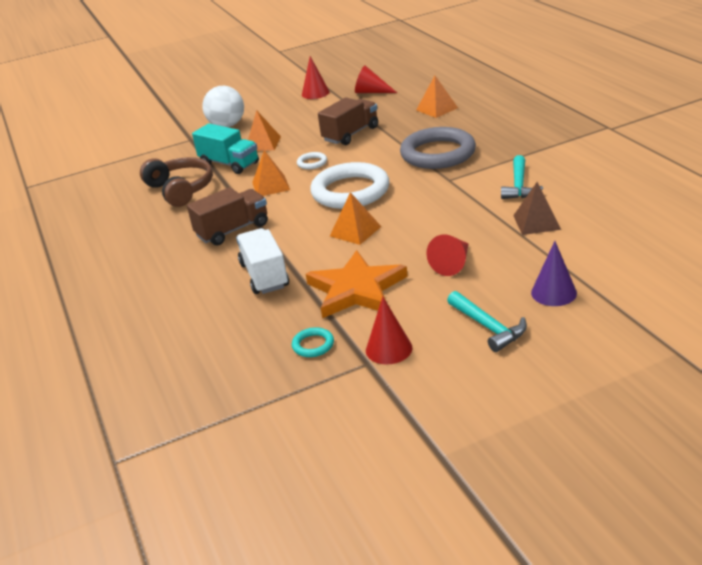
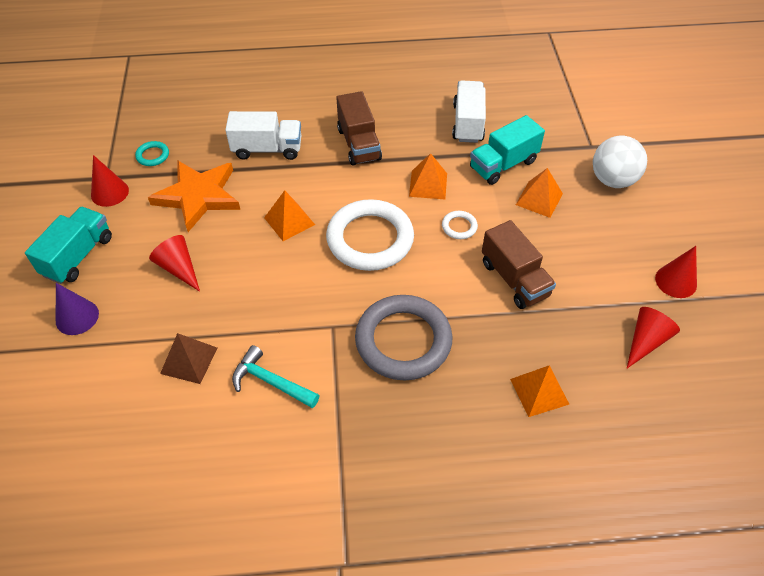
camera: 105 degrees right, 20 degrees up
brown headphones [140,157,213,207] -> white truck [452,80,486,143]
turquoise hammer [447,291,527,352] -> turquoise truck [25,207,112,284]

